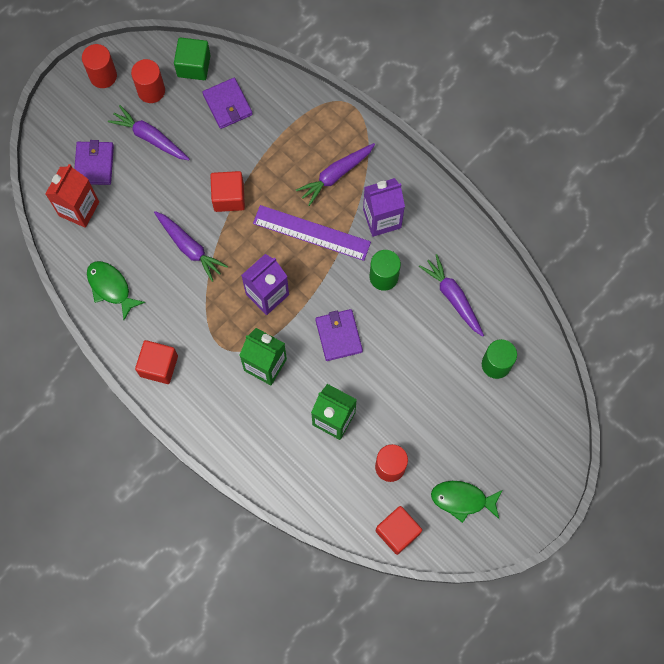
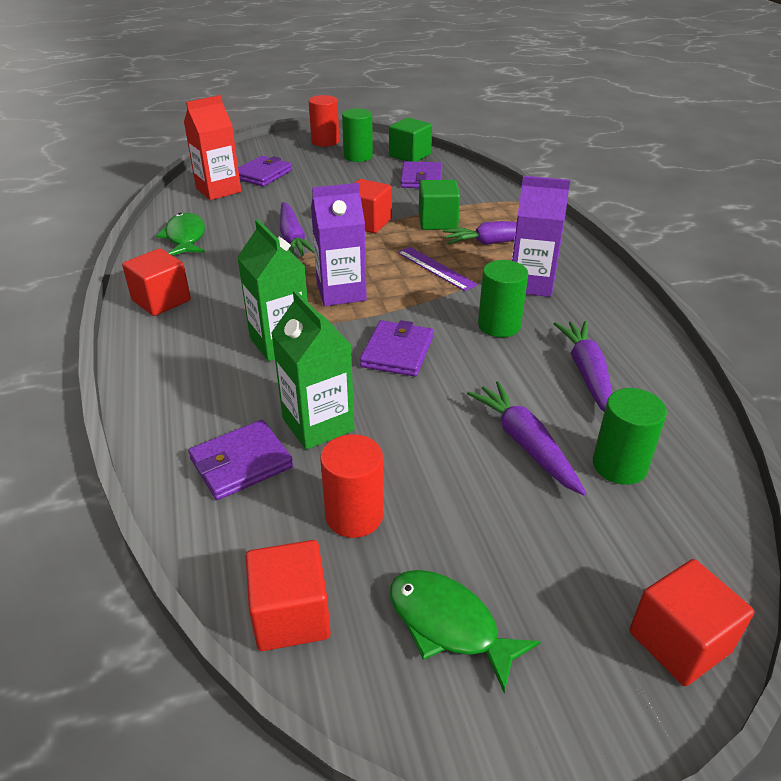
camera: 30 degrees right, 35 degrees down
purple carrot [108,105,190,160] -> purple carrot moved to [467,381,587,496]
red cylinder [131,59,165,103] -> green cylinder [342,108,373,162]
purple ruler [253,205,371,261] -> purple ruler [397,247,478,291], size x0.63
none -> purple wallet [189,420,293,500]
none -> green cube [419,180,460,230]
none -> red cube [630,559,754,686]

